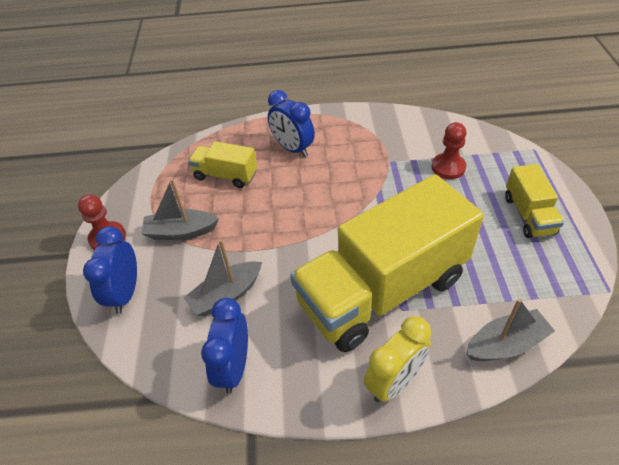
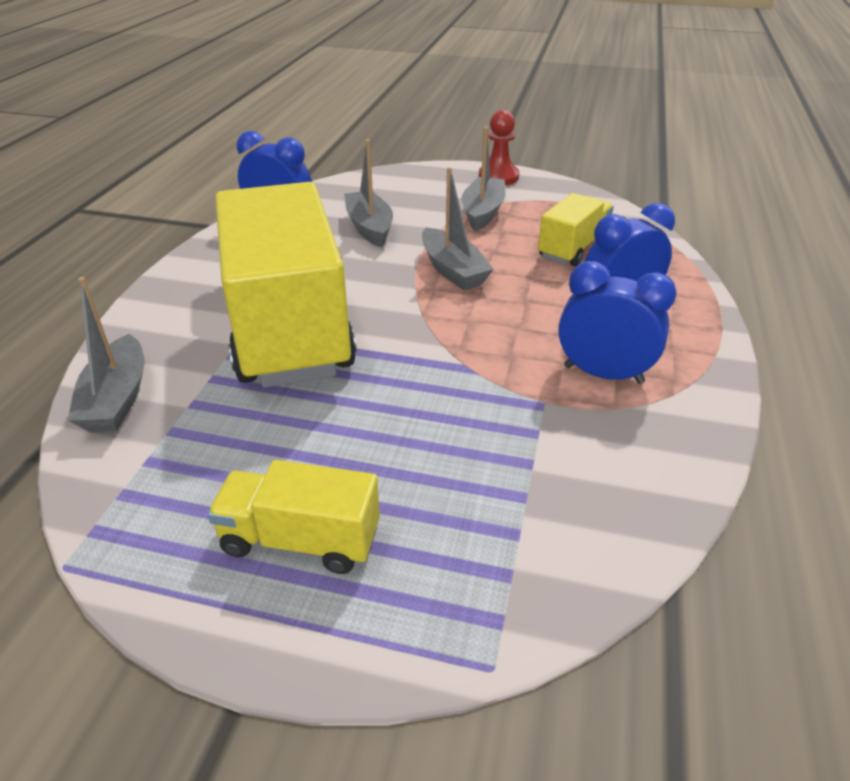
camera: 105 degrees right, 10 degrees down
blue clock [83,226,137,314] -> blue clock moved to [558,261,677,384]
yellow clock [364,316,431,402] -> none
red pawn [431,122,466,179] -> none
none -> grey boat [422,167,494,290]

